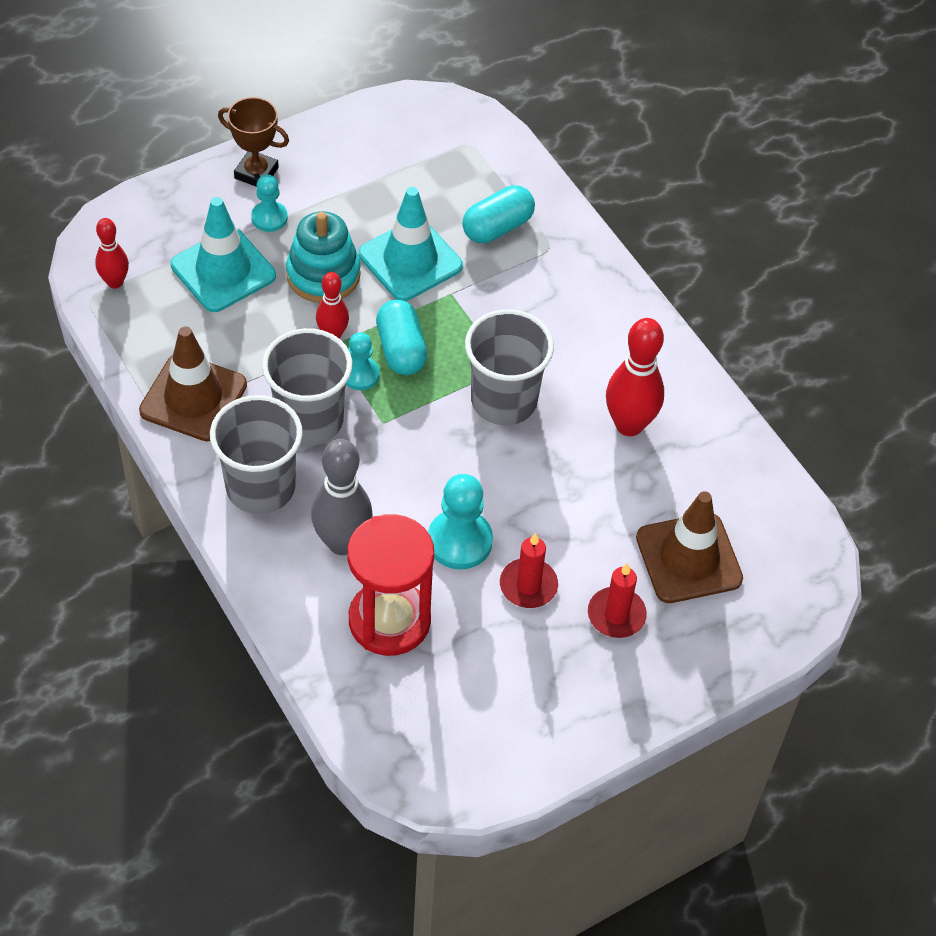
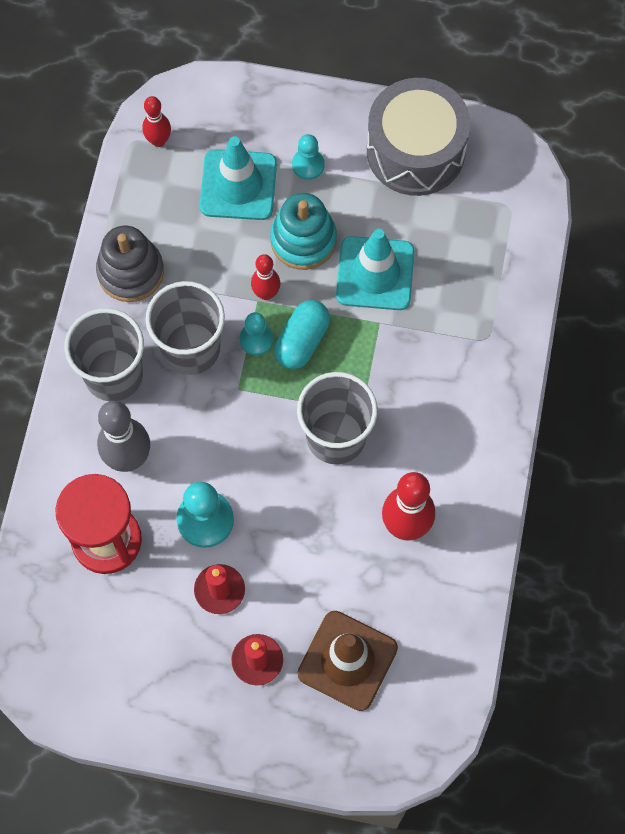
camera: 45 degrees right, 15 degrees up
brown traffic cone [139,326,247,442] -> grey stacking toy [96,226,164,302]
brown trophy [218,97,289,187] -> none
turquoise capsule [462,185,535,243] -> none
none -> grey drum [367,78,470,196]

